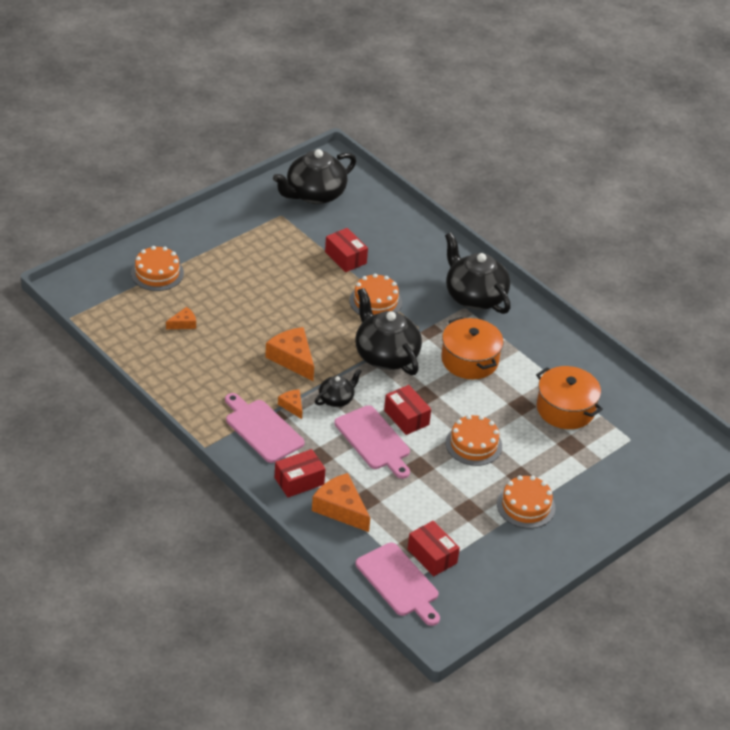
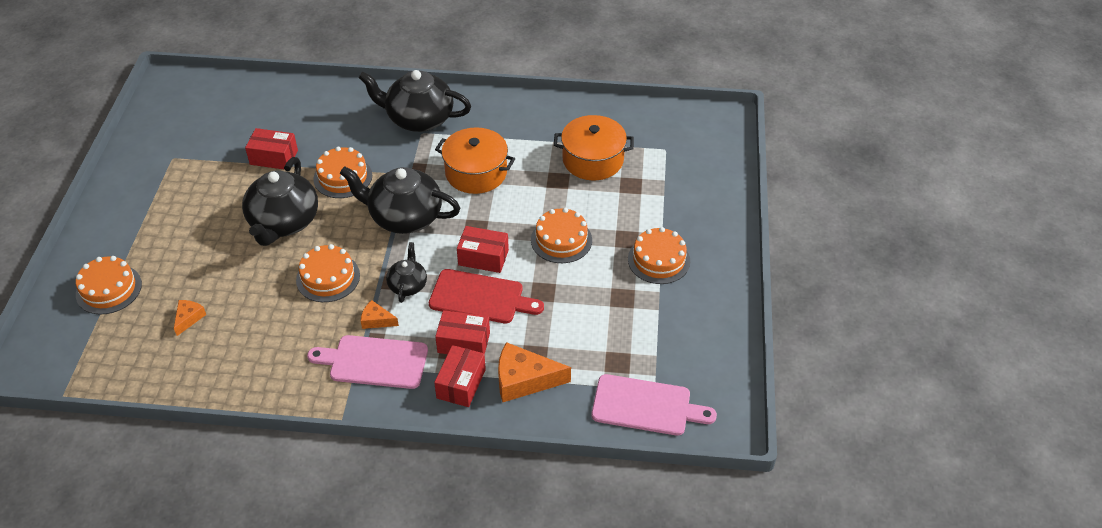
camera: 40 degrees left, 5 degrees up
orange cheese [265,327,314,381] -> orange cake [296,244,360,302]
black teapot [273,149,356,204] -> black teapot moved to [242,157,318,246]
pink cutting board [334,405,410,479] -> red cutting board [429,269,544,324]
red box [408,521,460,576] -> red box moved to [435,310,490,354]

